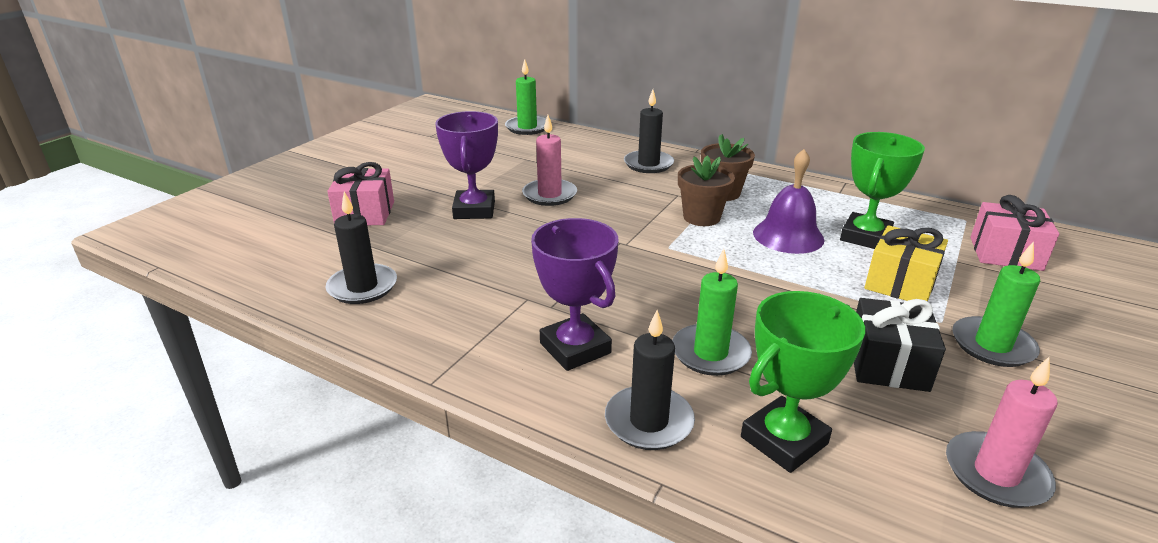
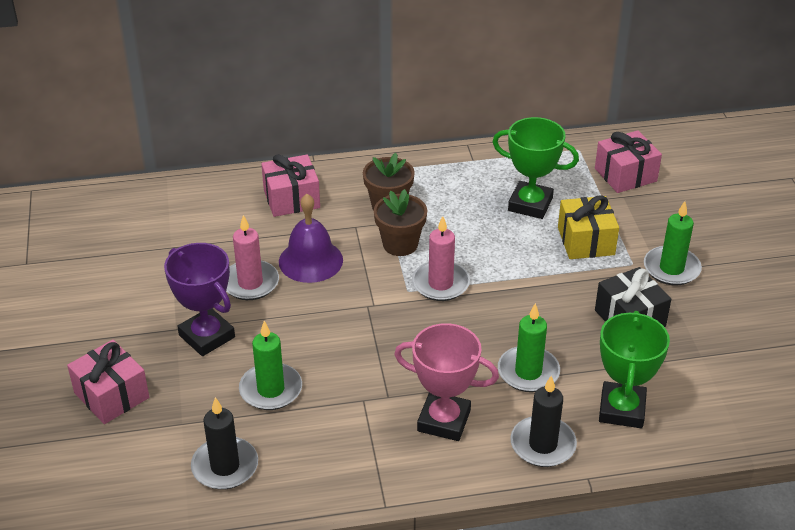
camera: 40 degrees left, 10 degrees up
green candle [505,59,546,135] -> green candle moved to [239,321,302,410]
purple trophy [531,218,619,371] -> pink trophy [394,323,499,441]
black candle [624,89,674,173] -> pink gift [261,154,320,217]
purple bell [753,149,824,254] -> purple bell moved to [279,194,343,283]
green trophy [840,132,925,249] -> green trophy turned 60 degrees counterclockwise [493,117,579,219]
pink candle [946,357,1058,508] -> pink candle moved to [412,216,470,301]

